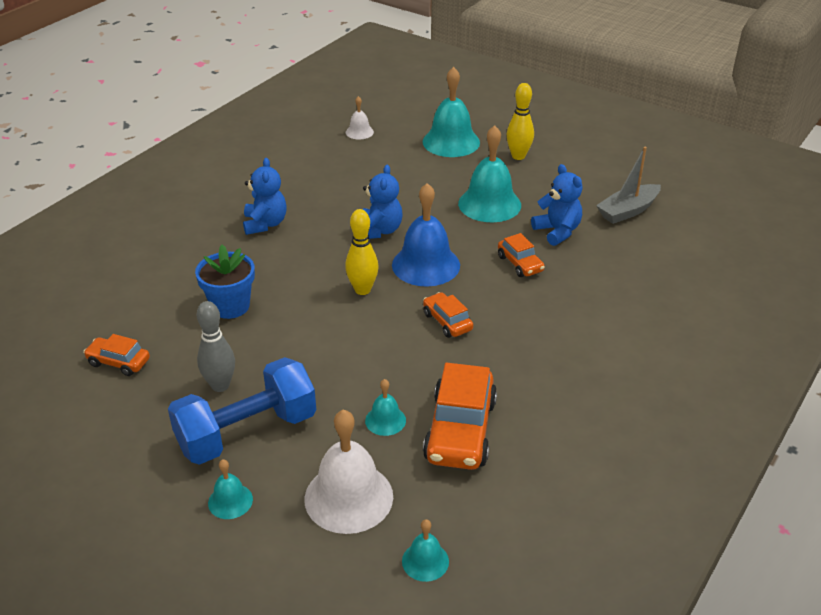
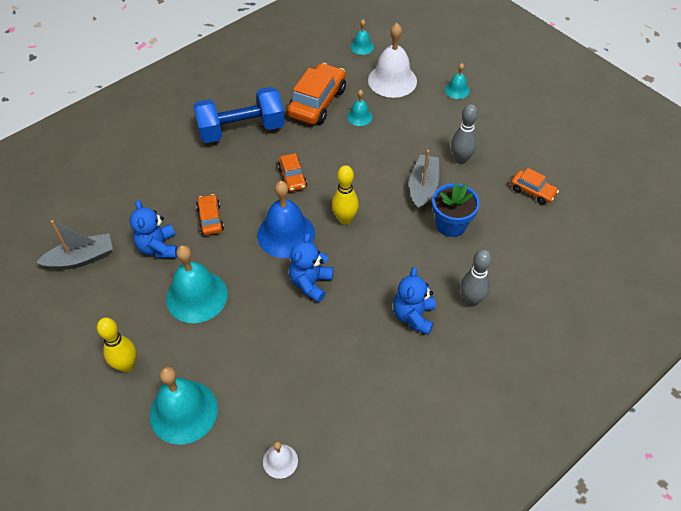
camera: 165 degrees left, 15 degrees up
blue dumbbell [168,357,316,465] -> blue dumbbell moved to [193,87,285,143]
none -> grey boat [409,150,439,211]
none -> grey bowling pin [460,250,492,307]

